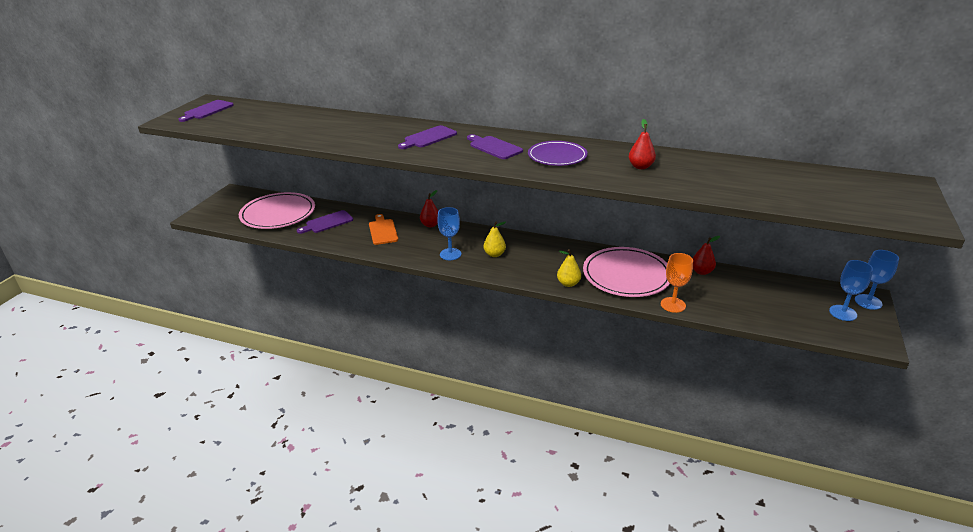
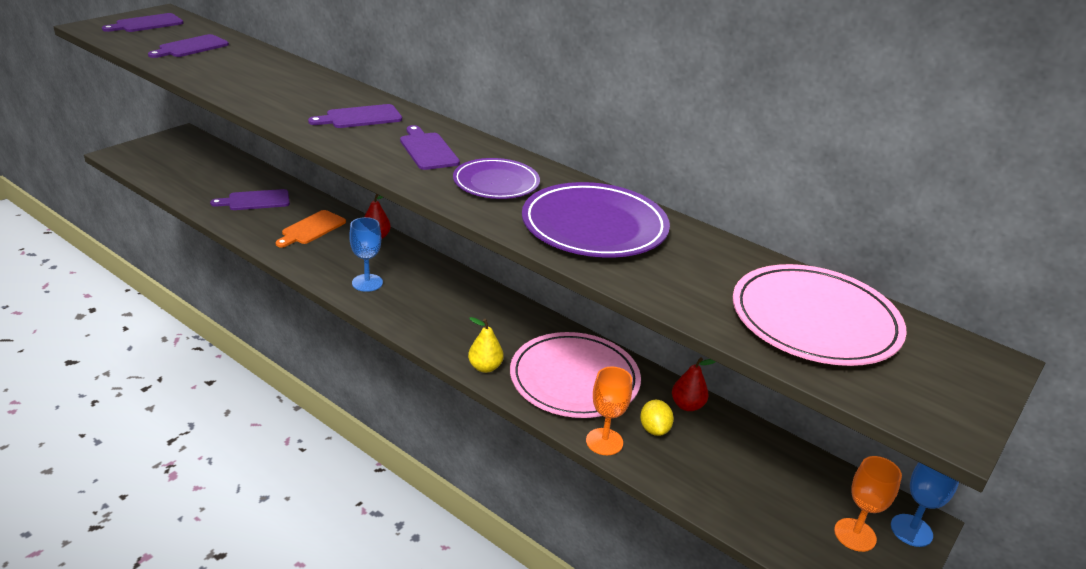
camera: 15 degrees right, 0 degrees up
pink plate [239,192,315,229] -> pink plate moved to [733,264,907,366]
orange cutting board [369,214,398,245] -> orange cutting board turned 150 degrees counterclockwise [275,210,346,248]
yellow pear [483,222,506,257] -> none
red pear [629,119,656,169] -> purple plate [522,182,670,258]
blue goblet [829,260,873,321] -> orange goblet [834,456,902,552]
none -> purple cutting board [148,34,229,58]
none -> yellow lemon [640,400,674,436]

